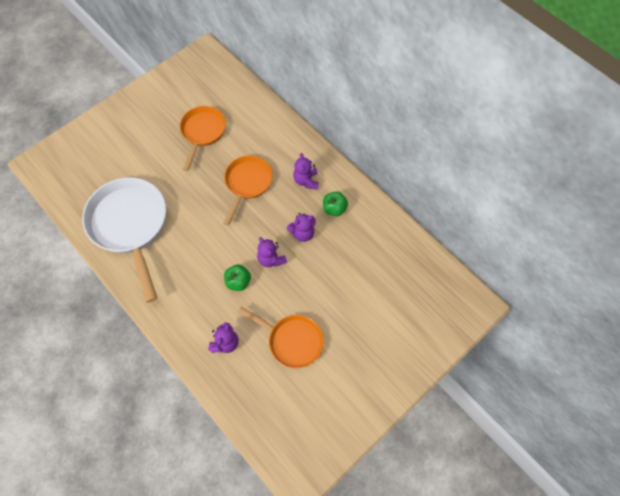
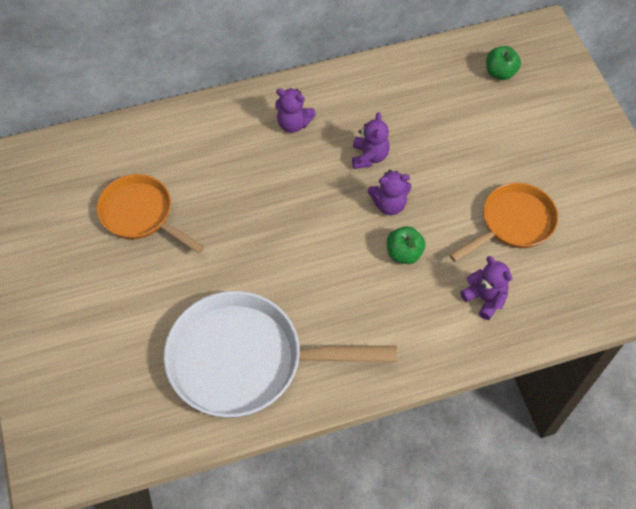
camera: 65 degrees left, 5 degrees down
orange pan [223,155,273,226] -> none
green apple [323,192,348,216] -> green apple moved to [486,46,521,80]

